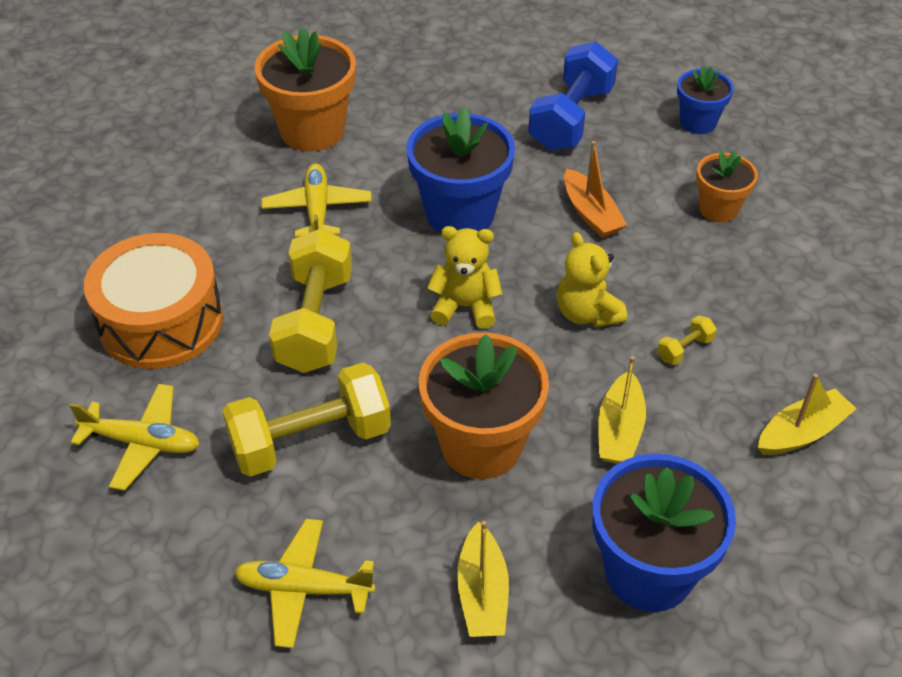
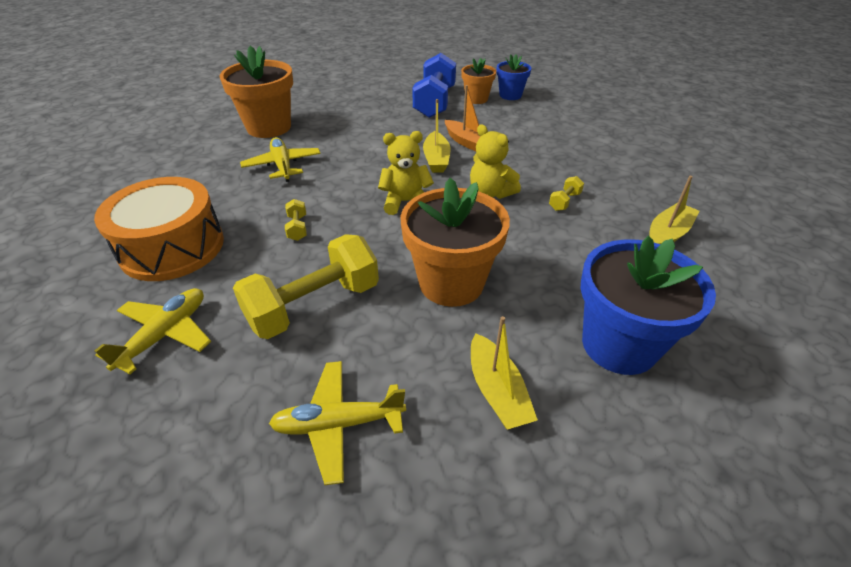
camera: 15 degrees left, 5 degrees down
yellow plane [69,384,200,491] -> yellow plane turned 60 degrees counterclockwise [94,288,211,374]
yellow dumbbell [269,228,352,373] -> yellow dumbbell [285,199,307,241], size x0.42
blue flower pot [406,107,515,233] -> none
yellow boat [598,356,646,464] -> yellow boat moved to [423,99,451,173]
orange flower pot [696,151,758,222] -> orange flower pot moved to [461,58,496,104]

